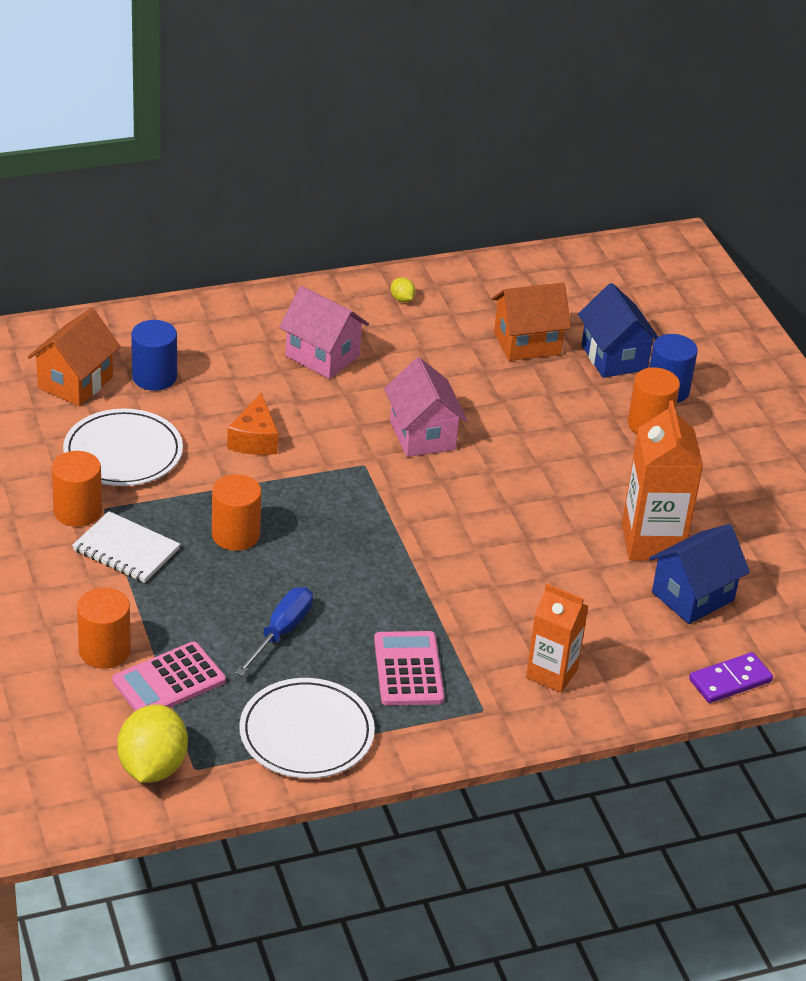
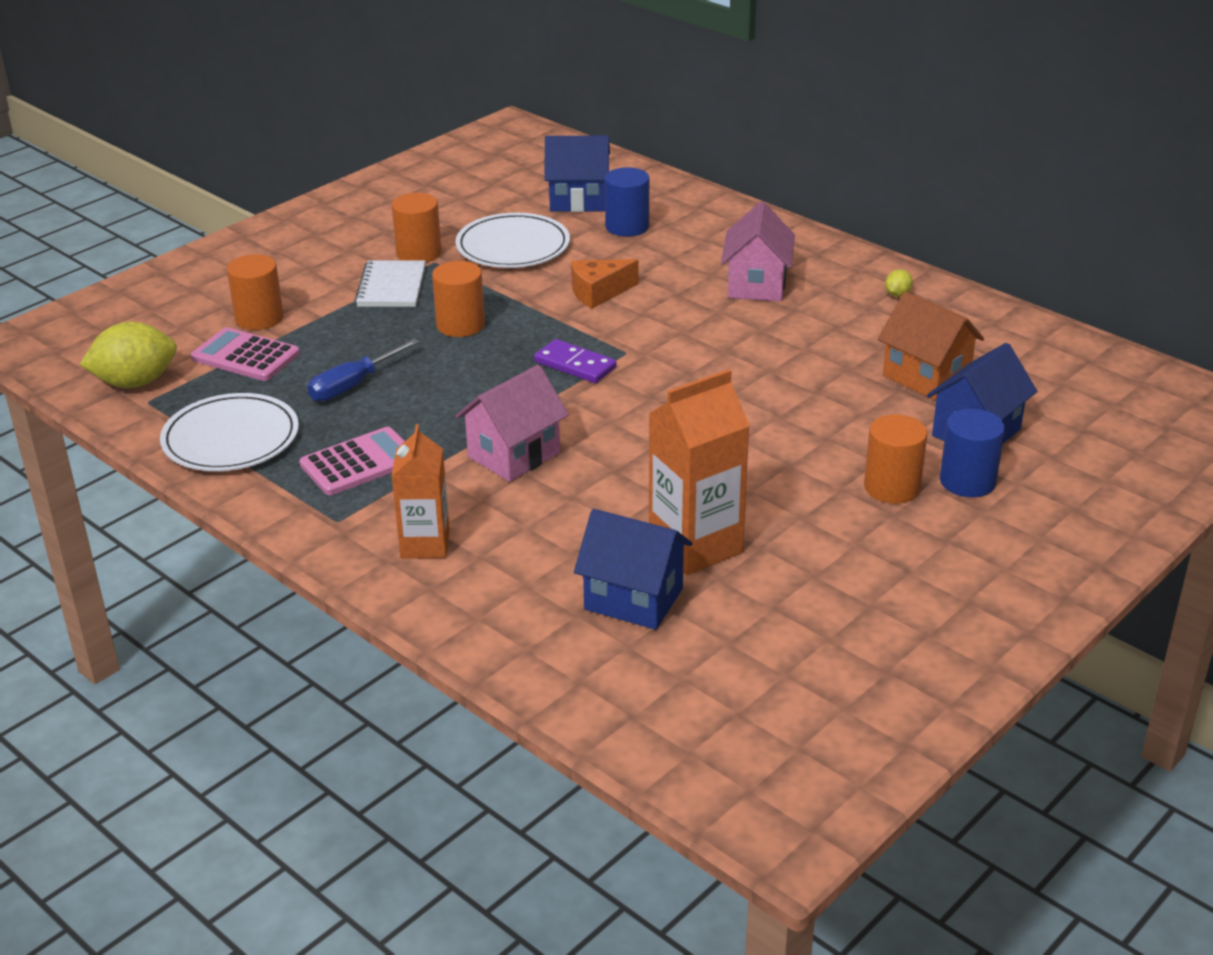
camera: 65 degrees right, 5 degrees down
orange house [28,308,121,406] -> blue house [544,136,610,212]
blue screwdriver [235,587,313,676] -> blue screwdriver turned 135 degrees clockwise [308,339,419,402]
pink house [384,357,468,457] -> pink house moved to [455,365,569,482]
purple domino [689,652,773,703] -> purple domino moved to [534,339,617,383]

